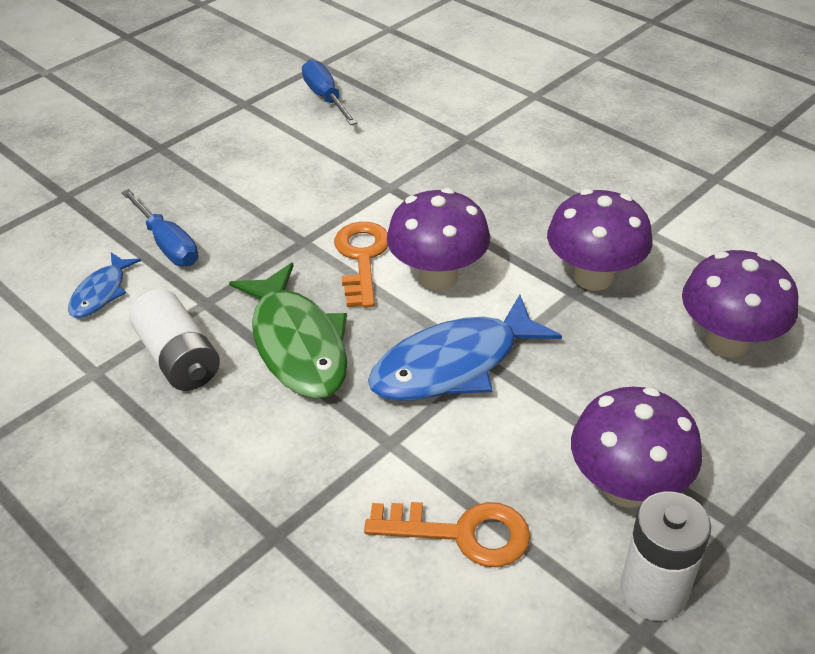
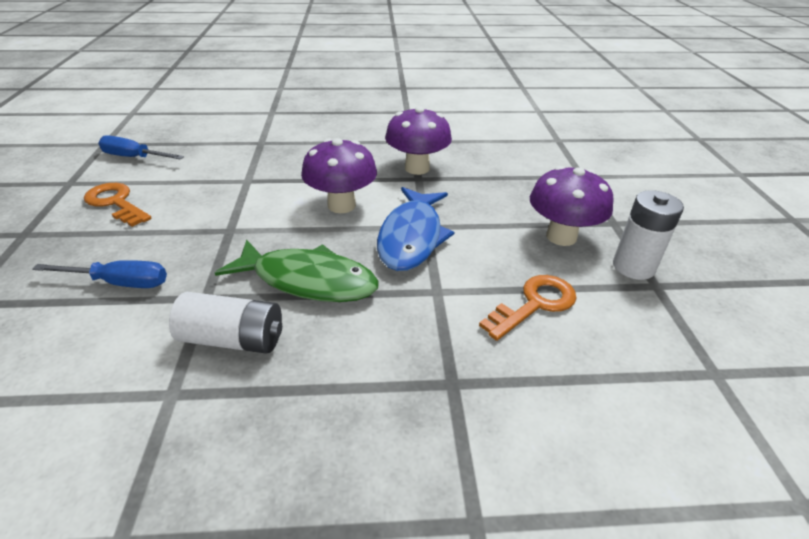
camera: 50 degrees left, 5 degrees down
blue fish [68,253,141,318] -> none
orange key [334,222,388,308] -> orange key moved to [84,183,152,227]
purple mushroom [682,250,798,358] -> none

